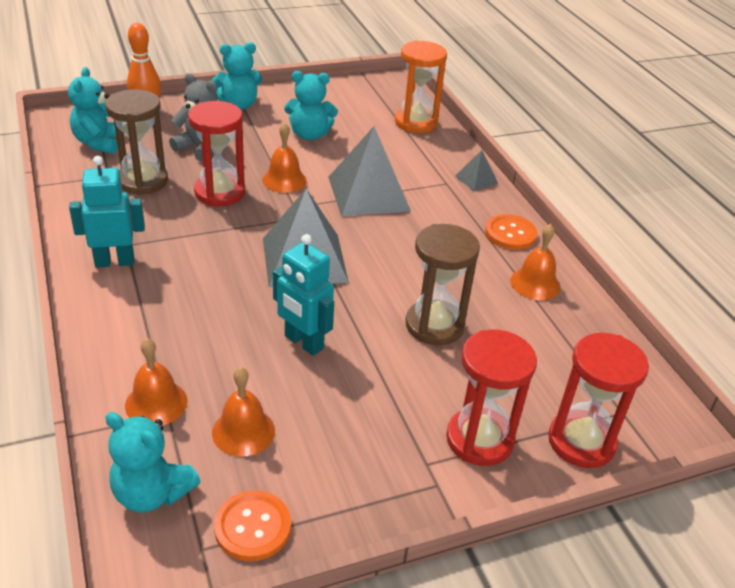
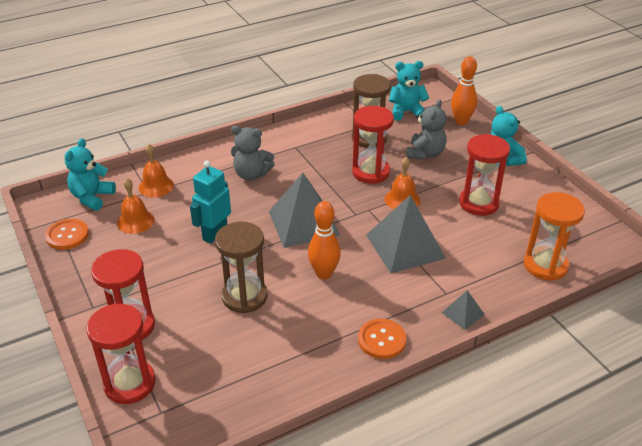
camera: 85 degrees right, 0 degrees up
turquoise robot [69,156,145,268] -> none
turquoise teddy bear [284,71,338,140] -> red hourglass [459,134,510,216]
orange bell [510,224,560,300] -> none
none -> grey teddy bear [231,126,274,180]
none -> orange bowling pin [308,201,341,279]

